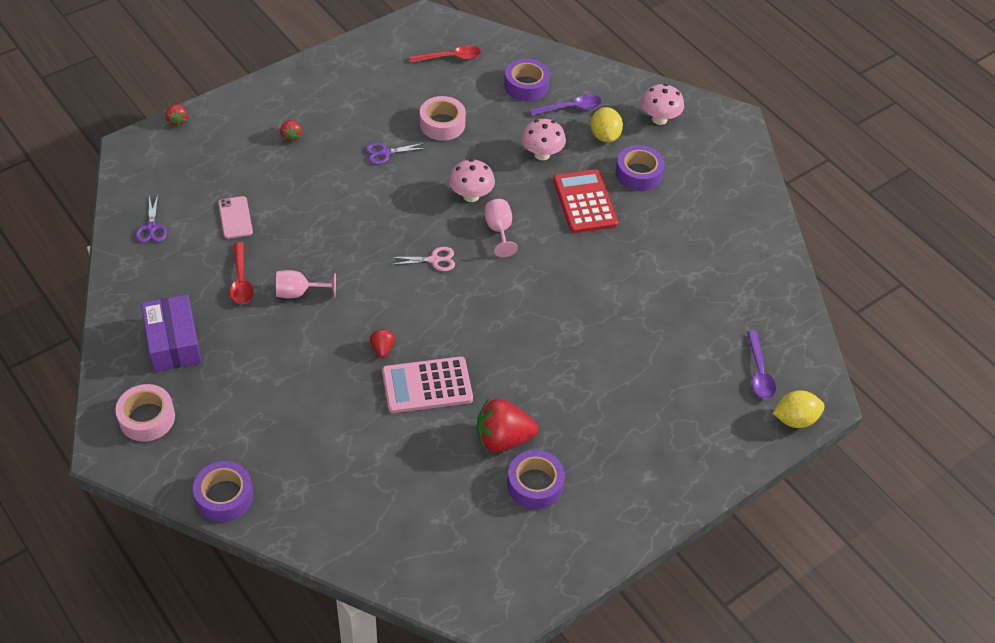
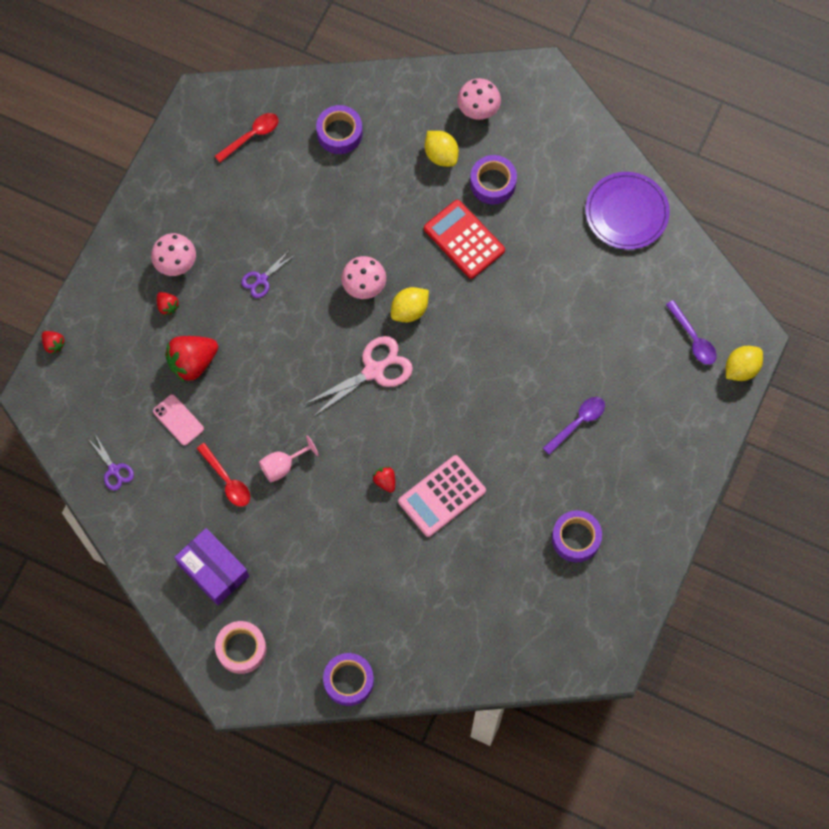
camera: 25 degrees left, 20 degrees up
pink scissors [390,247,455,271] -> pink scissors [303,336,413,418], size x1.83
pink tape [420,96,466,141] -> none
red strawberry [476,398,538,452] -> red strawberry moved to [165,336,218,382]
pink goblet [485,199,518,257] -> yellow lemon [391,287,429,322]
pink mushroom [521,119,566,160] -> pink mushroom moved to [151,233,196,276]
purple spoon [530,94,602,116] -> purple spoon moved to [543,397,605,455]
none -> purple plate [585,172,670,250]

